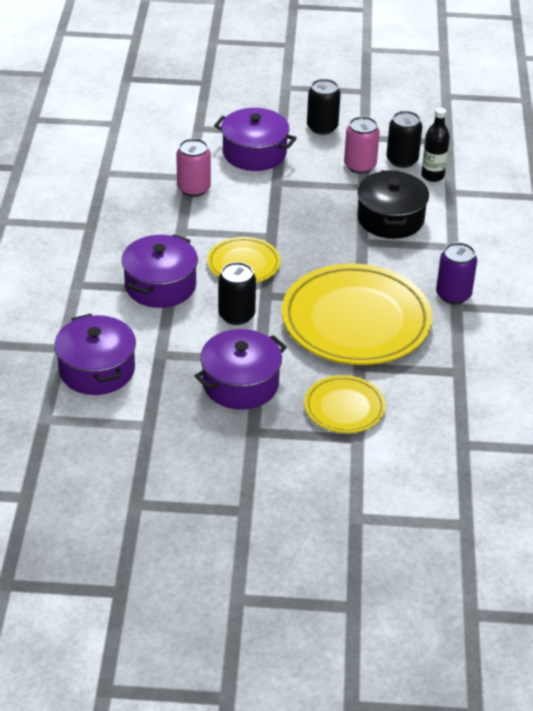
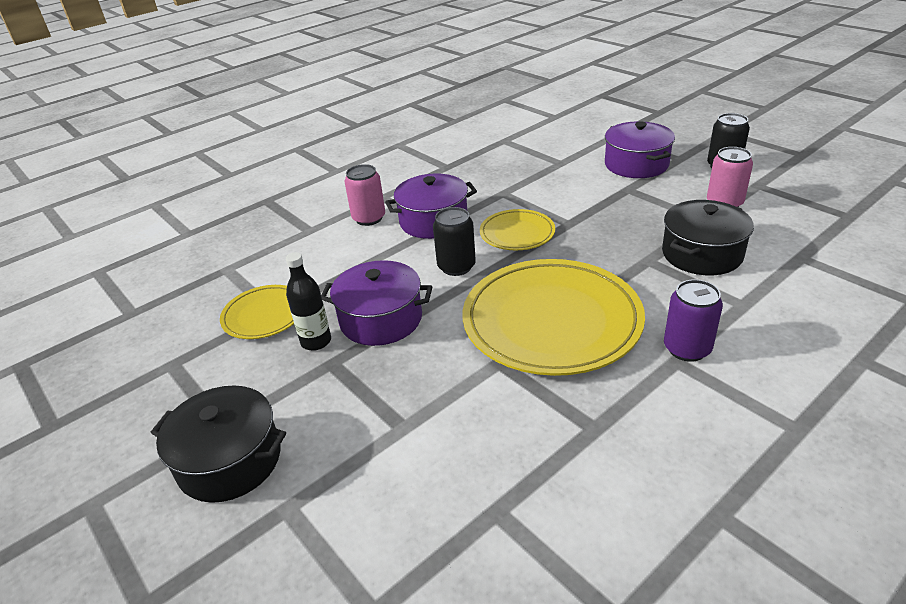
camera: 50 degrees right, 5 degrees down
purple pot [54,314,136,395] -> none
pink can [176,138,211,197] -> pink can moved to [345,164,385,226]
yellow plate [304,375,386,433] -> yellow plate moved to [220,285,294,339]
black can [386,111,422,168] -> none
black bottle [421,107,450,182] -> black bottle moved to [286,252,331,351]
none -> black pot [151,385,286,503]

